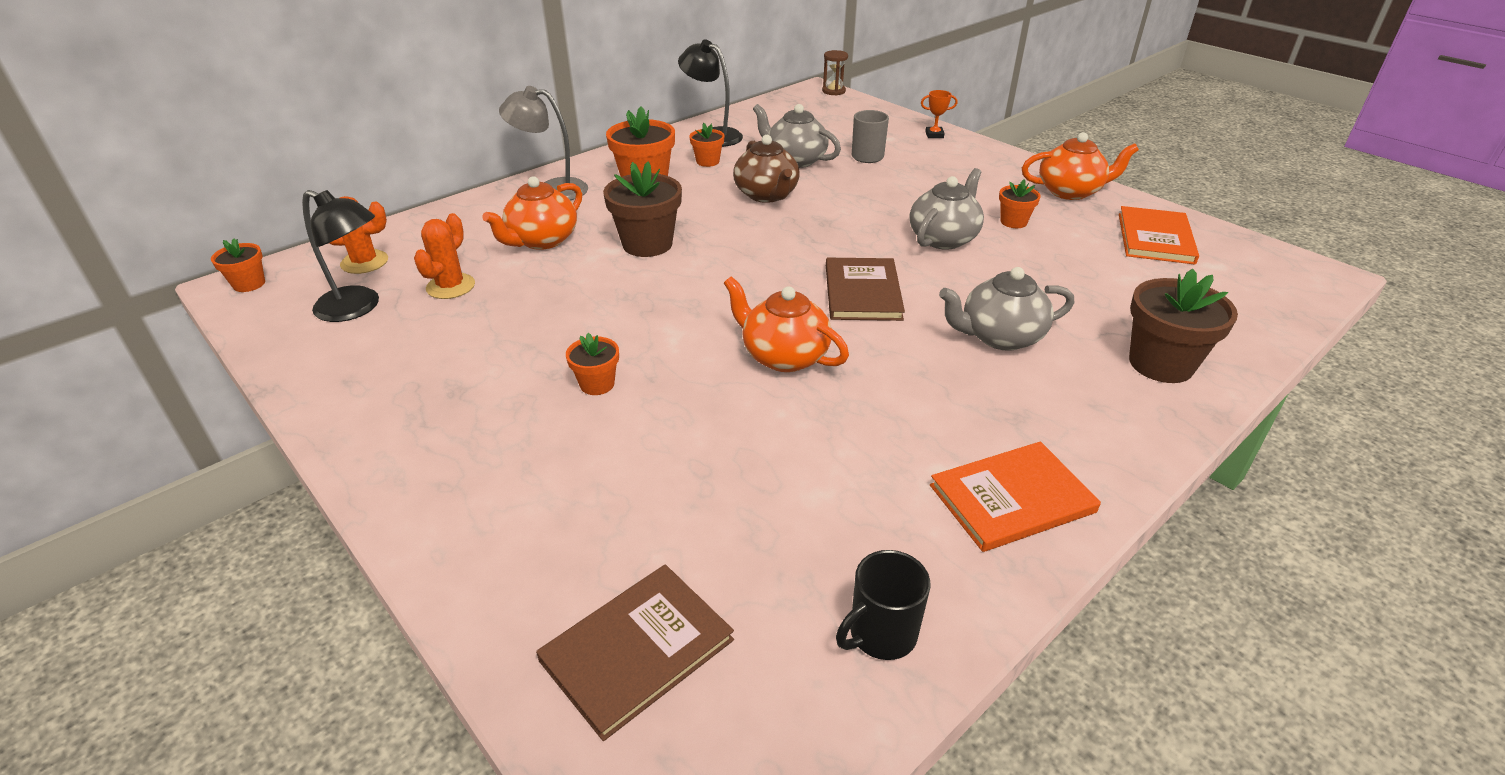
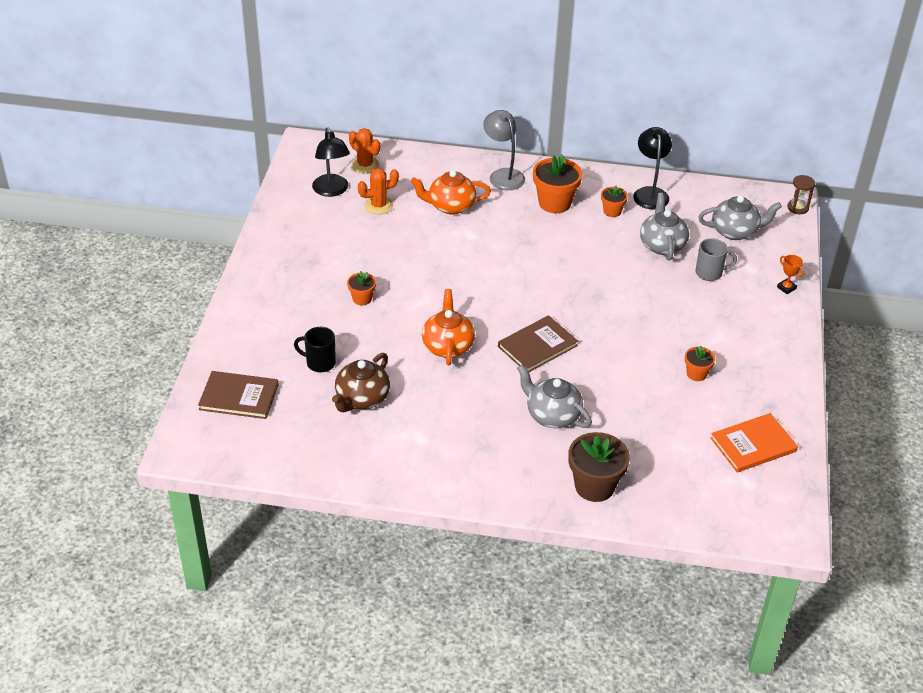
camera: 50 degrees right, 5 degrees up
orange flower pot [211,239,265,292] -> none
brown flower pot [603,161,682,257] -> none
brown teapot [733,135,800,203] -> brown teapot moved to [332,353,390,412]
black mug [836,550,930,660] -> black mug moved to [294,327,336,372]
grey teapot [910,168,984,250] -> grey teapot moved to [698,195,782,240]
orange book [930,441,1101,552] -> none
orange teapot [1022,132,1139,200] -> none

